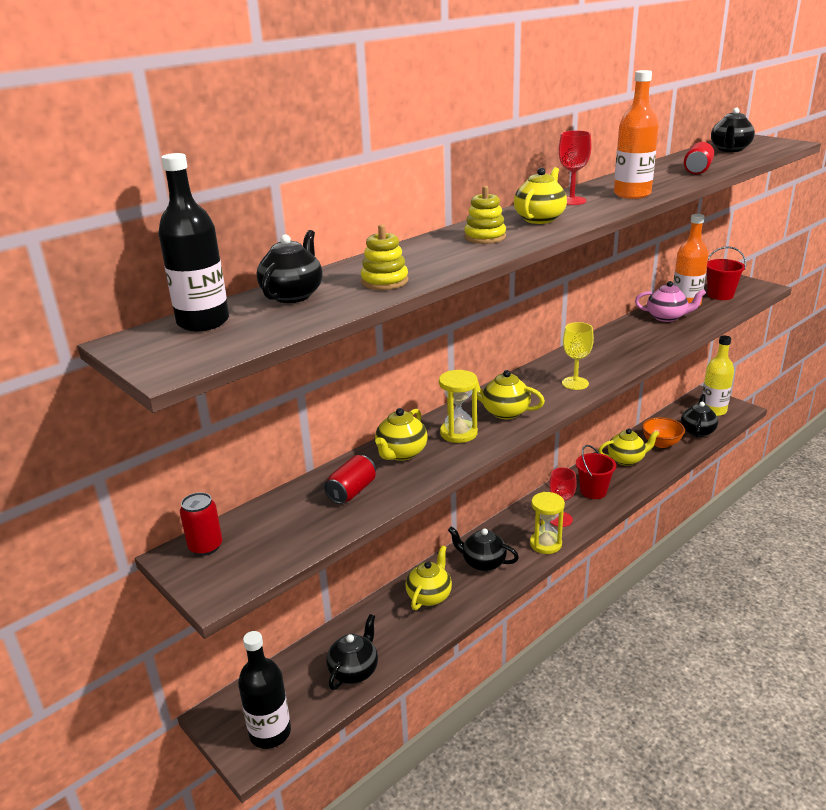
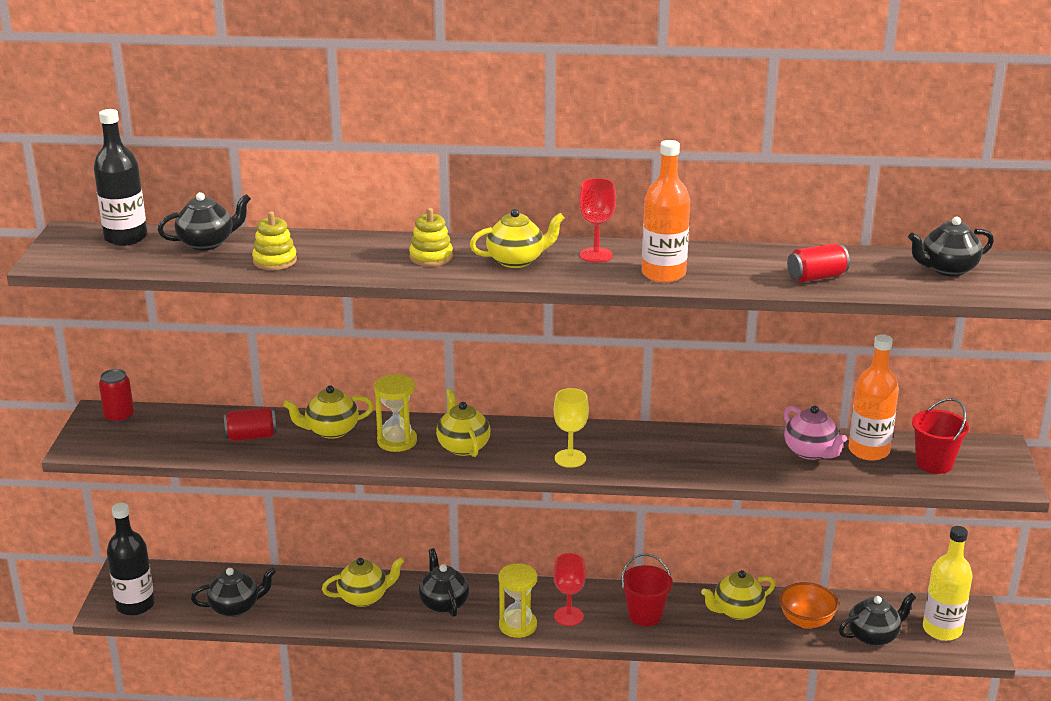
camera: 45 degrees right, 0 degrees up
yellow teapot [598,428,660,466] -> yellow teapot turned 120 degrees clockwise [701,570,776,620]

